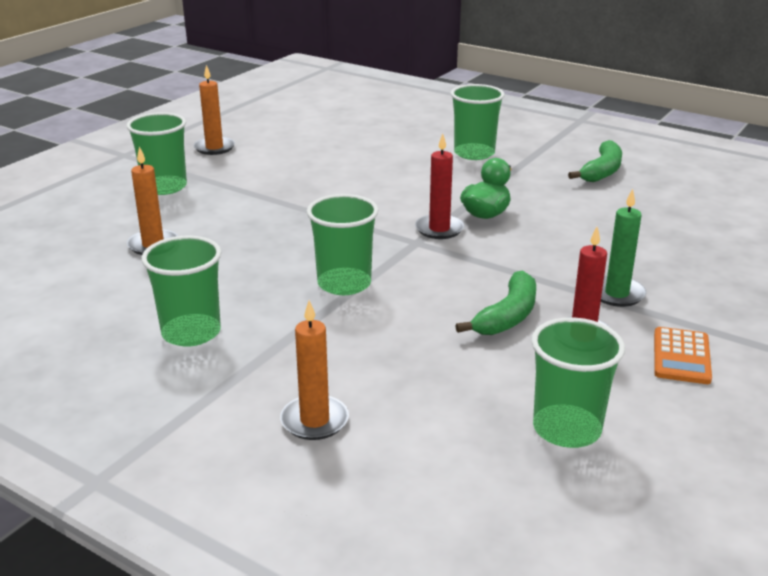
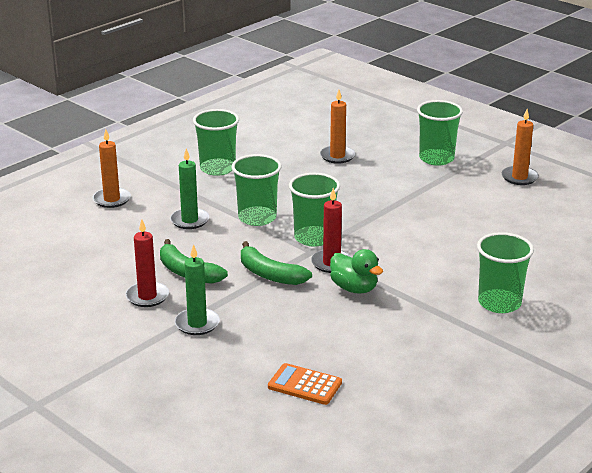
camera: 100 degrees right, 0 degrees up
green cup [531,317,625,448] -> green cup moved to [289,173,340,247]
green banana [568,140,622,182] -> green banana moved to [241,241,312,285]
orange calculator [654,327,712,384] -> orange calculator moved to [268,363,342,405]
none -> green candle [170,148,209,229]

